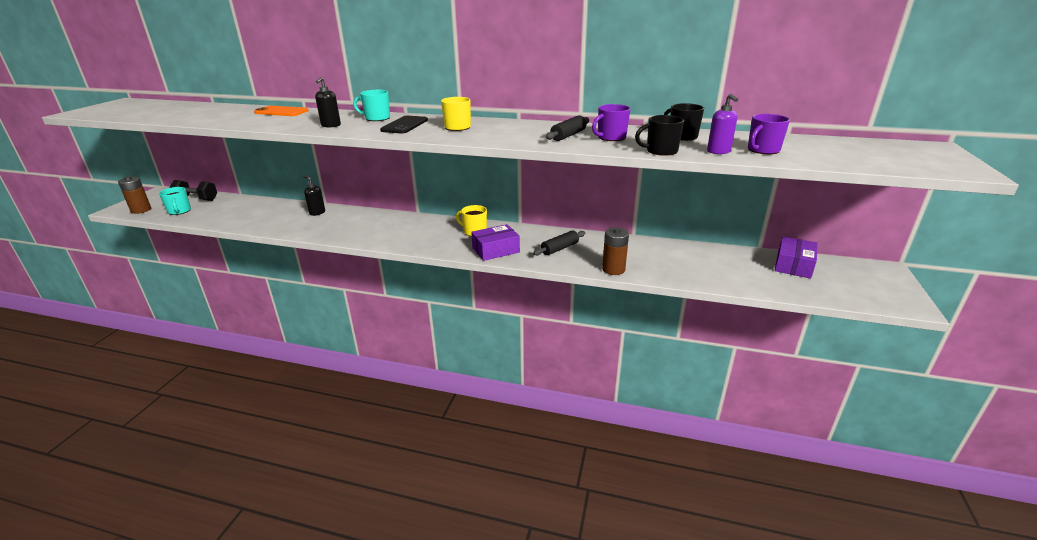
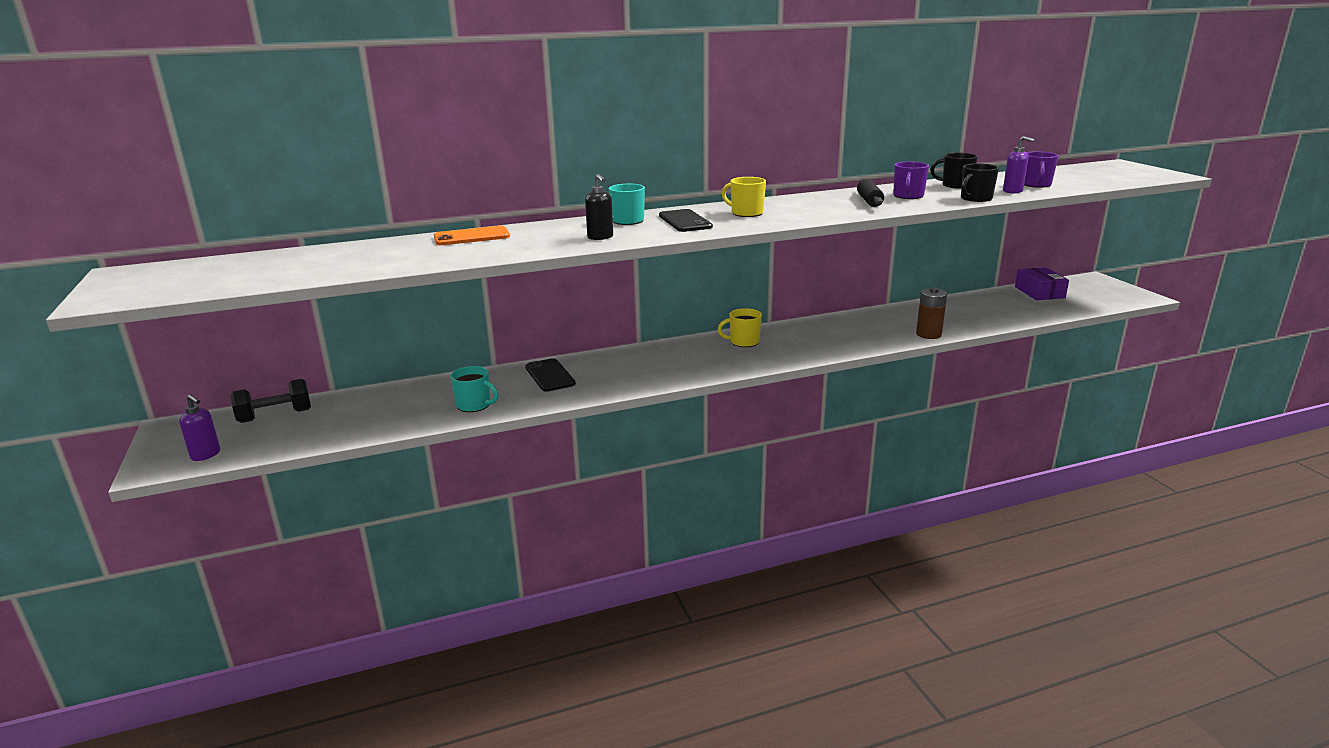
camera: 35 degrees left, 5 degrees down
brown battery [118,176,151,214] -> purple soap dispenser [179,395,220,461]
turquoise mug [159,187,191,215] -> turquoise mug moved to [450,366,499,412]
black soap dispenser [303,176,325,216] -> none
purple box [471,224,520,261] -> none
black rolling pin [533,230,585,255] -> none
none -> black phone [525,358,576,392]

